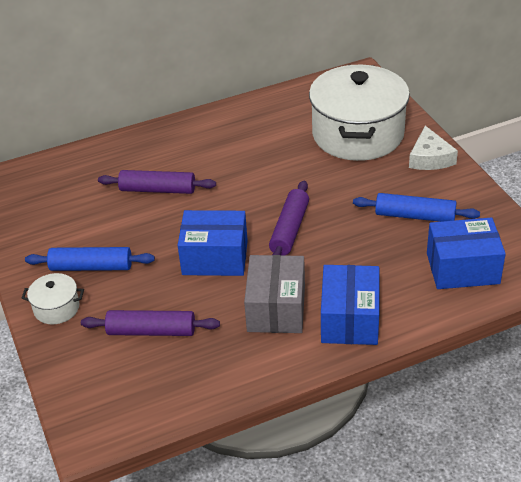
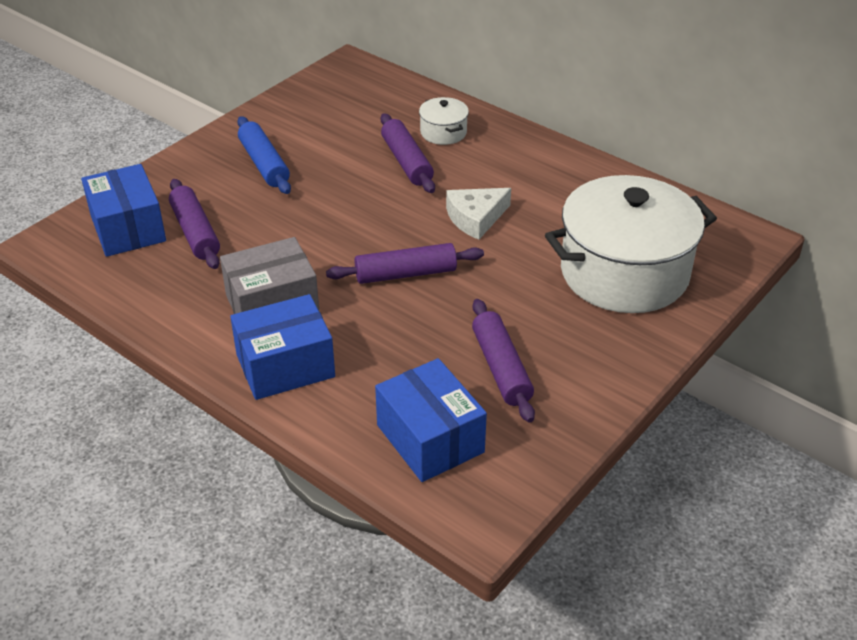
camera: 60 degrees right, 0 degrees up
white pot [22,273,84,324] -> white pot moved to [419,97,469,145]
blue box [178,210,248,276] -> blue box moved to [81,164,166,257]
blue rolling pin [353,193,480,222] -> purple rolling pin [472,299,535,423]
white cheese [409,126,458,170] -> white cheese moved to [446,188,511,240]

